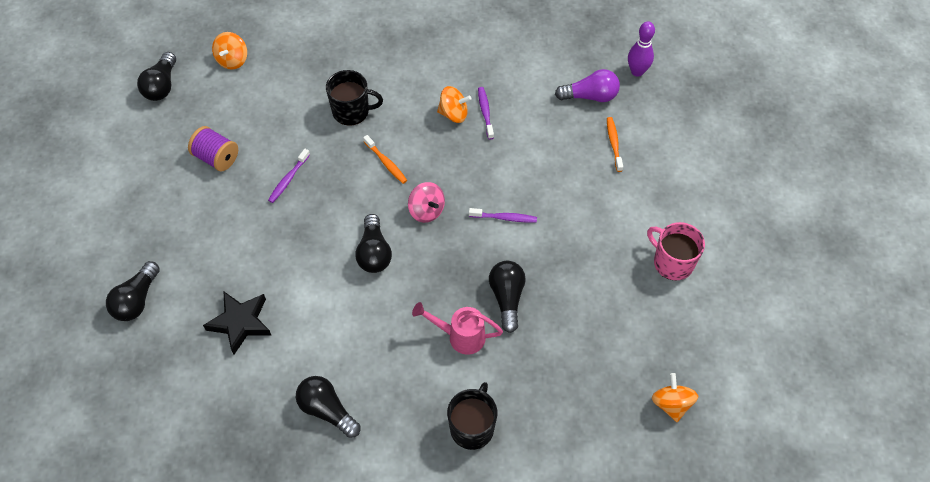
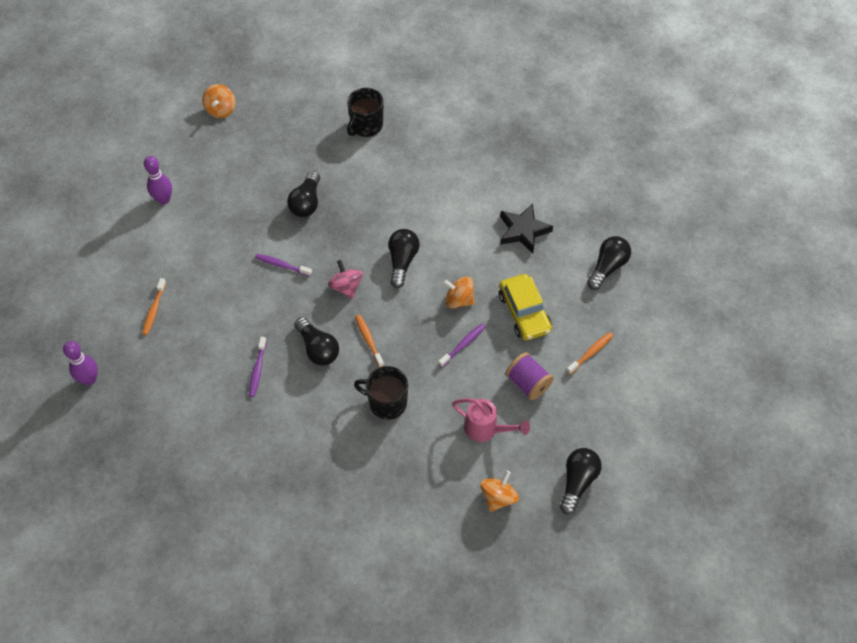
camera: 165 degrees left, 0 degrees up
black light bulb [296,376,361,438] -> black light bulb moved to [295,317,339,366]
pink watering can [412,302,503,355] -> pink watering can moved to [452,398,530,442]
orange spinning top [437,86,472,123] -> orange spinning top moved to [443,277,475,308]
purple light bulb [555,69,620,102] -> none
pink mug [647,222,705,281] -> purple bowling pin [144,156,172,204]
none -> yellow car [499,274,552,340]
none -> orange toothbrush [566,332,613,375]

